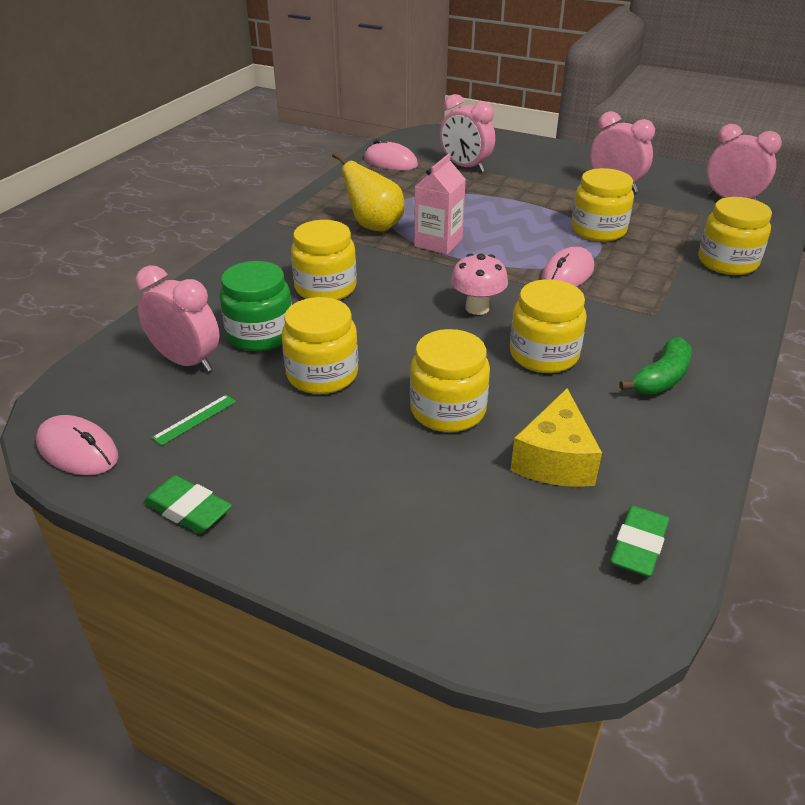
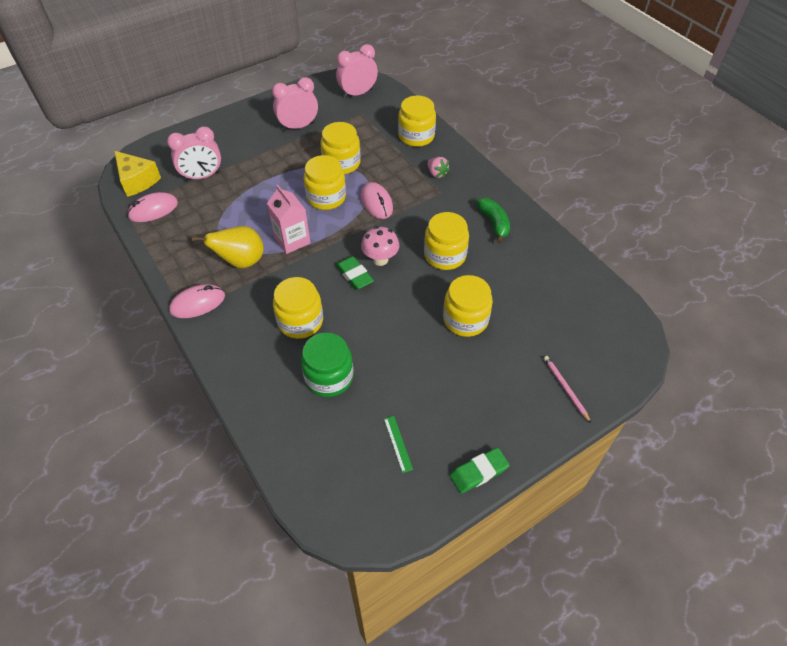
camera: 60 degrees left, 15 degrees up
pink mouse [36,415,118,475] -> pink mouse moved to [169,284,225,318]
pink clock [135,265,220,372] -> none
yellow jar [282,297,358,394] -> yellow jar moved to [304,155,346,210]
yellow cheese [510,388,602,487] -> yellow cheese moved to [114,151,161,197]
green eraser [610,505,669,577] -> green eraser moved to [336,256,374,290]
none -> pink strawberry [428,157,450,178]
none -> pink pencil [544,356,591,423]

